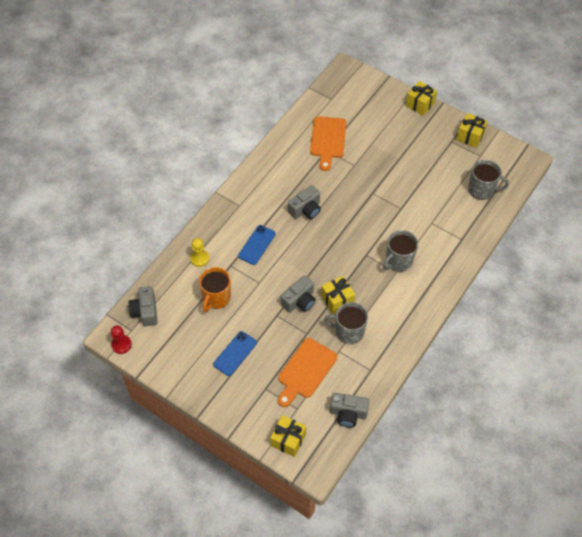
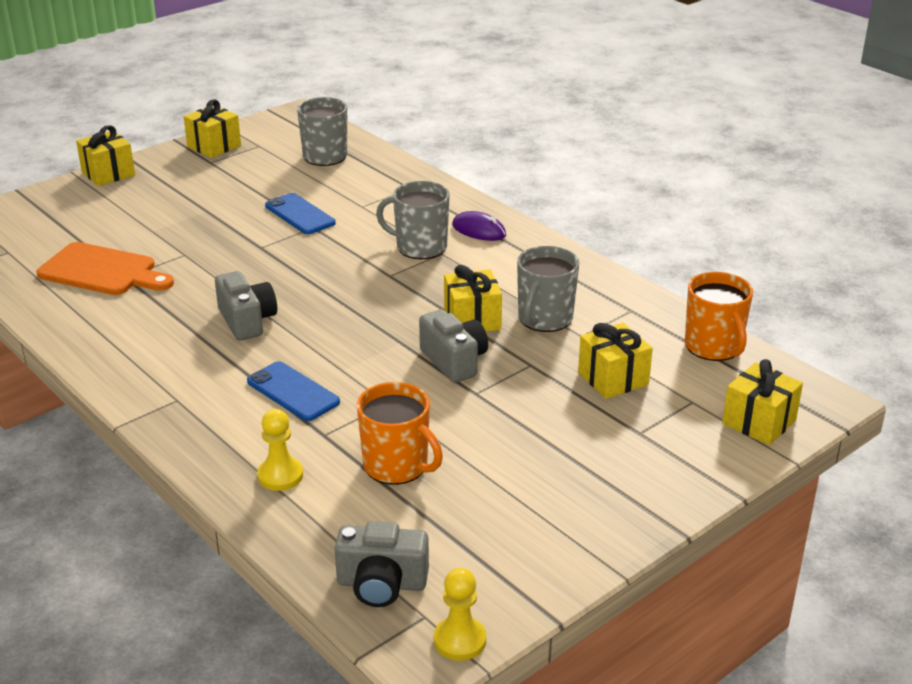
camera: 75 degrees left, 25 degrees down
red pawn [111,325,132,354] -> yellow pawn [434,568,486,661]
blue phone [213,331,257,376] -> blue phone moved to [265,193,336,234]
orange cutting board [278,338,337,407] -> yellow gift [578,323,653,399]
grey camera [330,393,369,427] -> orange mug [685,272,753,361]
grey mug [383,230,418,271] -> grey mug turned 135 degrees clockwise [376,181,450,259]
none -> purple mouse [452,211,506,241]

